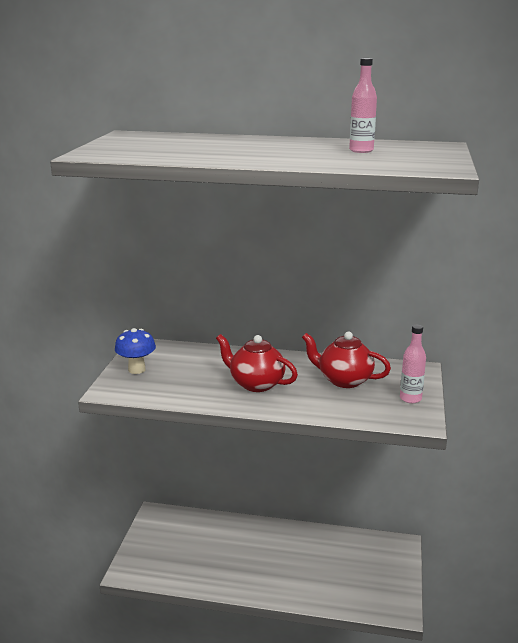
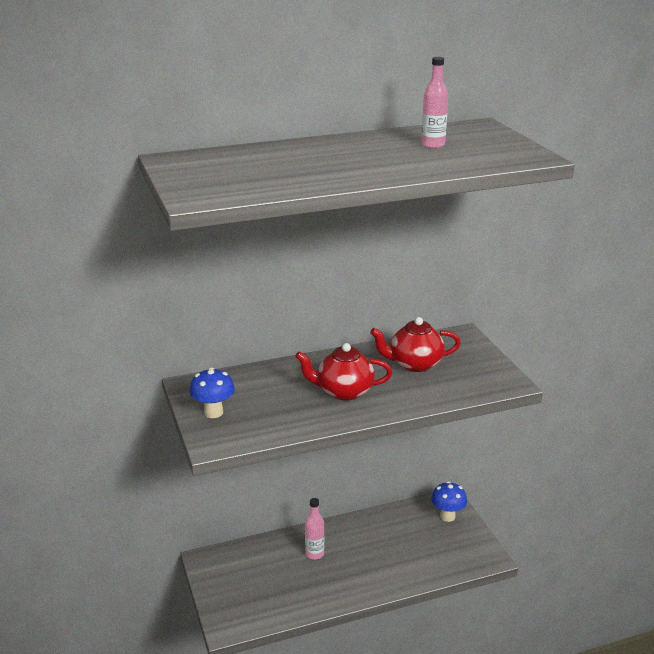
camera: 30 degrees left, 5 degrees up
pink bottle [400,325,426,403] -> pink bottle moved to [305,498,324,560]
none -> blue mushroom [431,481,467,522]

